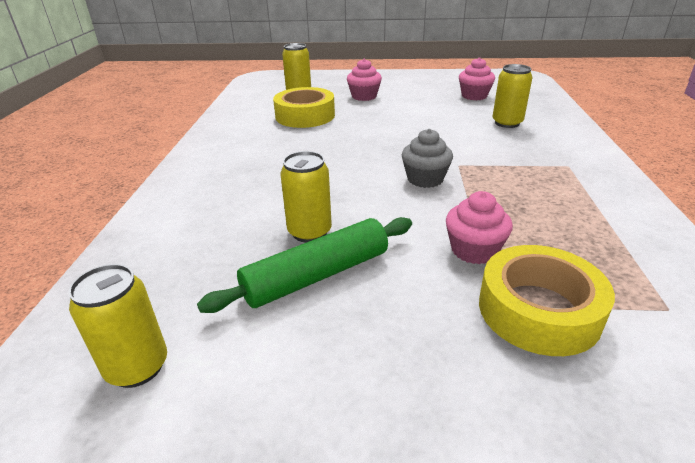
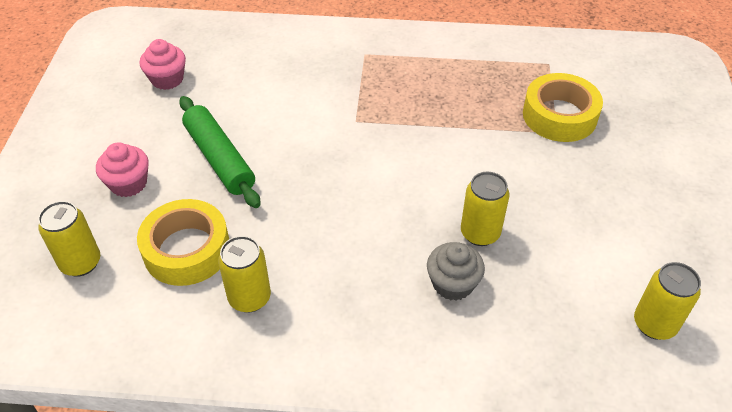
camera: 90 degrees left, 15 degrees up
green rolling pin [197,217,412,313] -> green rolling pin moved to [179,96,260,208]
grey cupcake [402,129,453,188] -> grey cupcake moved to [427,242,485,301]
pink cupcake [446,191,513,264] -> none
yellow can [492,64,532,128] -> yellow can moved to [218,236,271,313]

